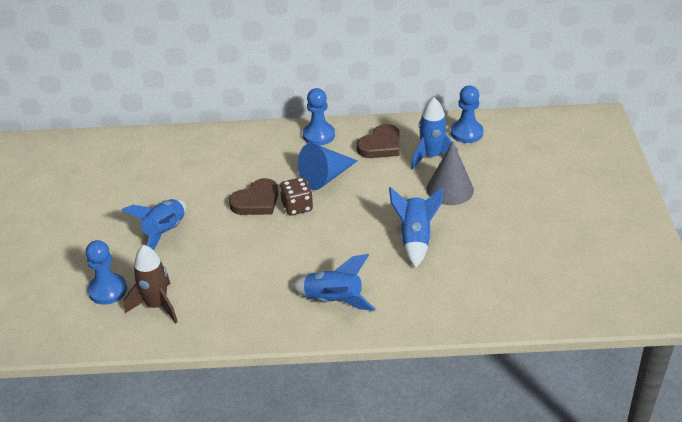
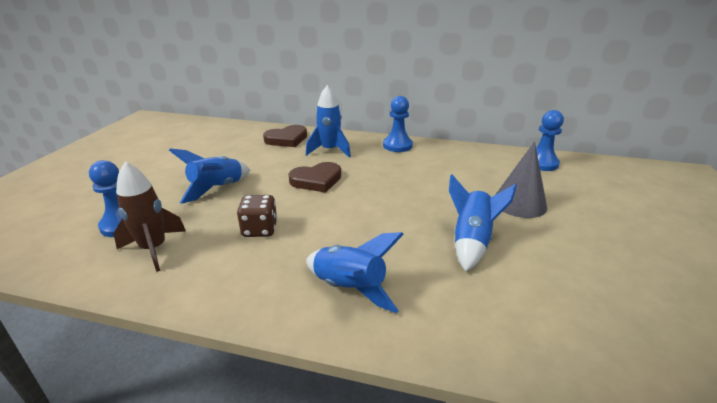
camera: 15 degrees right, 10 degrees down
brown dice [280,177,313,216] -> brown dice moved to [237,195,277,237]
blue cone [298,143,358,190] -> none
brown heart [357,124,400,158] -> brown heart moved to [263,125,307,147]
blue rocket [411,98,458,169] -> blue rocket moved to [306,85,351,158]

